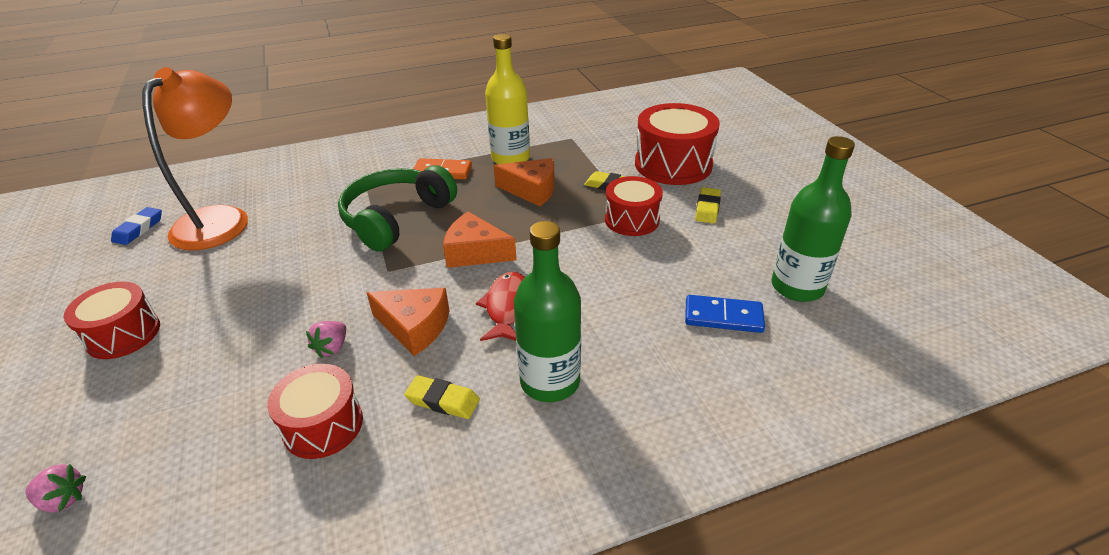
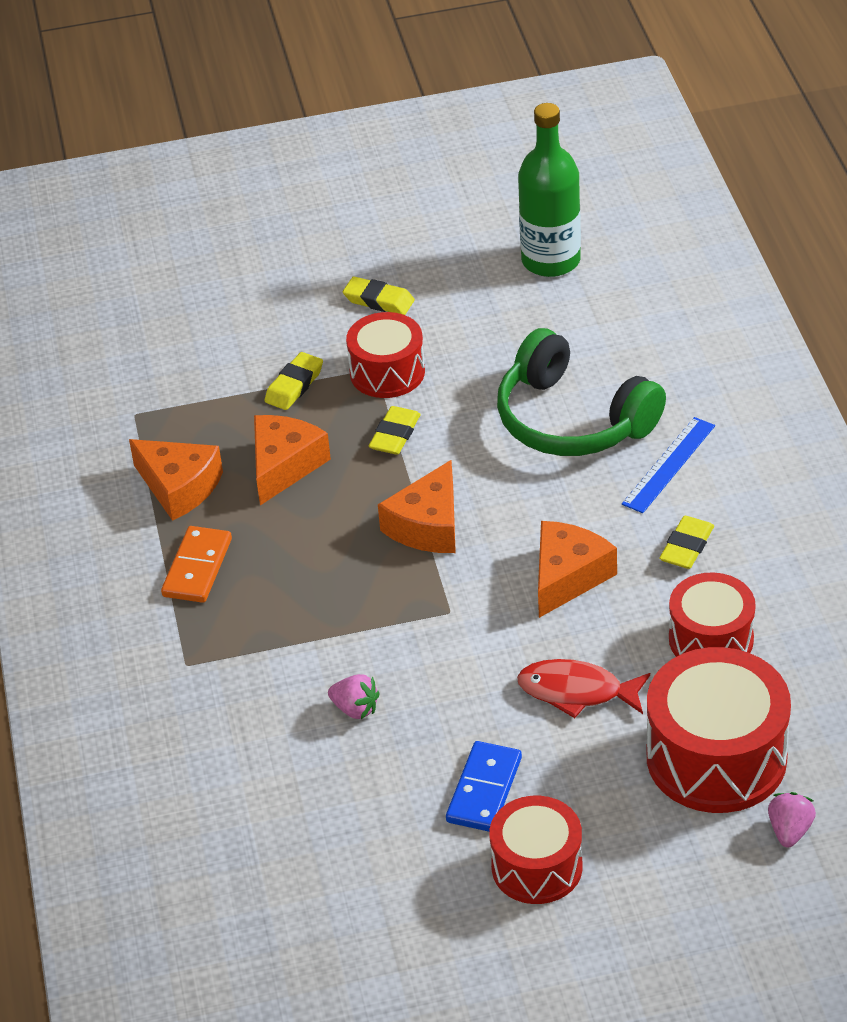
camera: 80 degrees left, 5 degrees up
blue eraser [111,207,162,245] -> none
orange lamp [142,67,248,251] -> none
pink strawberry [306,321,346,358] -> pink strawberry moved to [328,674,380,719]
green headphones [338,165,457,251] -> green headphones moved to [497,328,666,456]
red fish [476,272,525,341] -> red fish moved to [517,659,650,718]
yellow bottle [485,34,530,164] -> orange cheese [129,439,223,521]
green bottle [514,221,581,402] -> blue ruler [622,417,715,513]
red drum [635,103,720,185] -> red drum moved to [647,647,791,813]
blue domino [685,295,765,333] -> blue domino moved to [446,741,522,832]
none -> yellow eraser [369,406,421,454]

